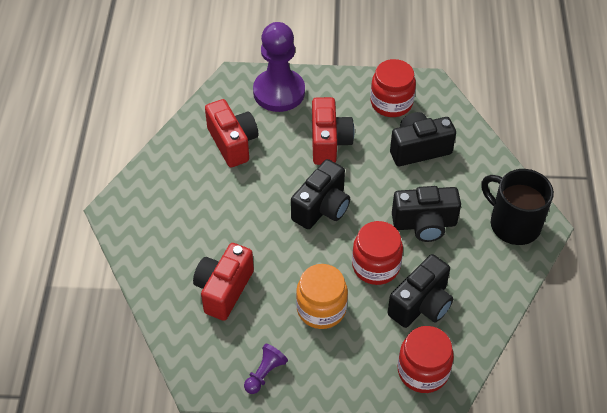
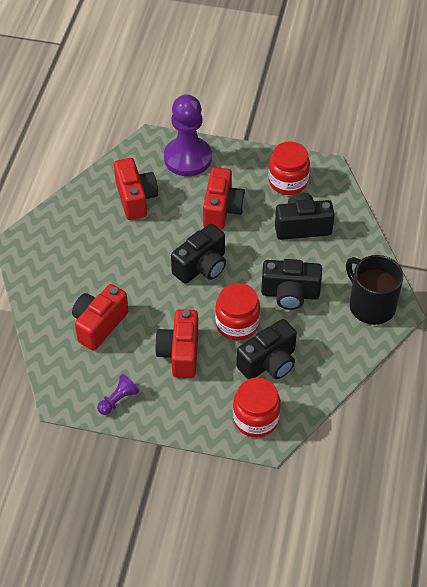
camera: 10 degrees right, 0 degrees up
orange jar [296,264,348,329] -> red camera [155,309,198,378]

